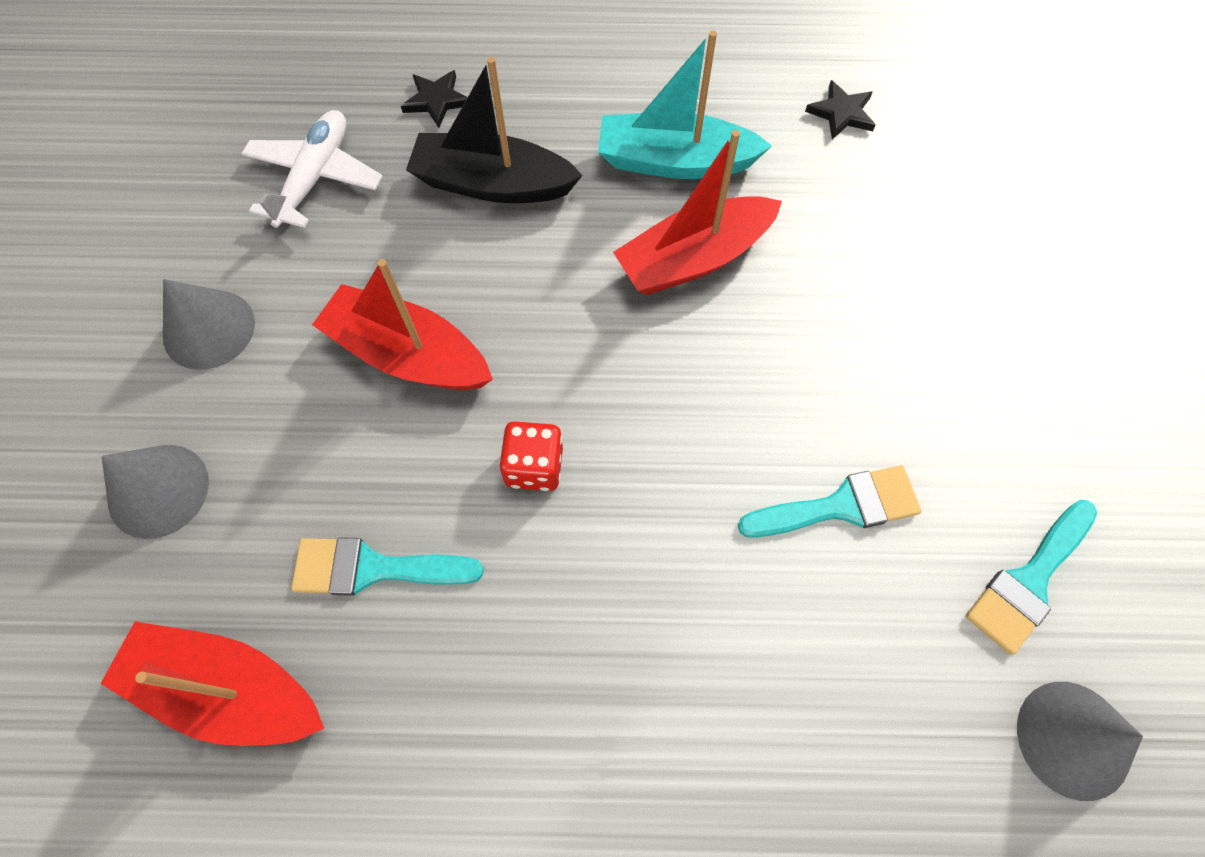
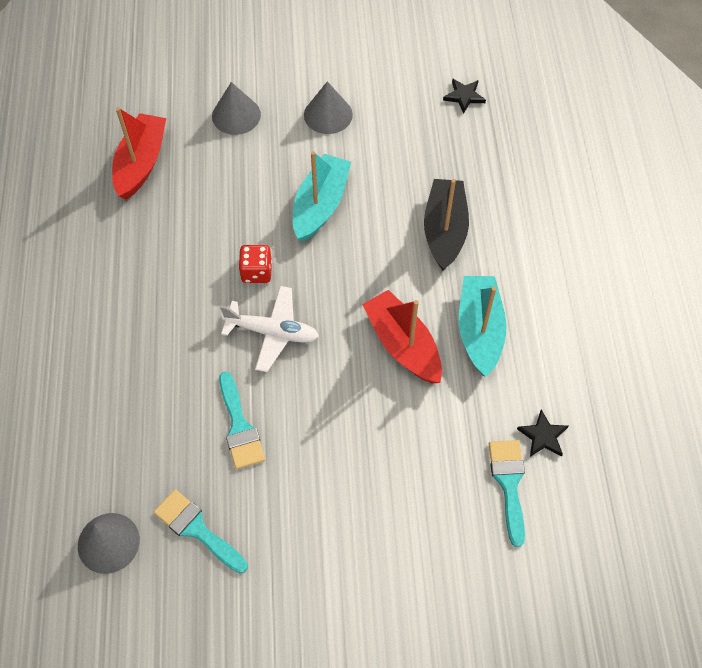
camera: 85 degrees right, 5 degrees down
white plane [241,110,383,228] -> white plane moved to [220,286,319,372]
turquoise brush [291,537,484,596] -> turquoise brush moved to [489,440,525,547]
red boat [312,259,493,390] -> turquoise boat [293,151,351,242]
black star [401,70,468,128] -> black star moved to [443,79,486,114]

